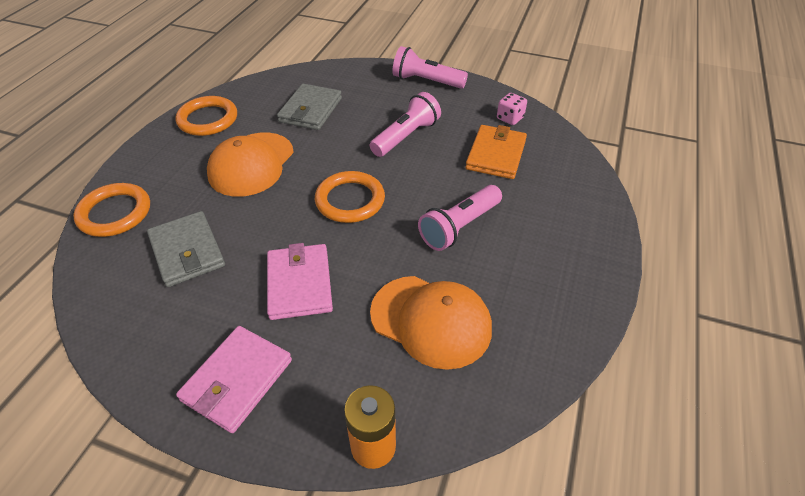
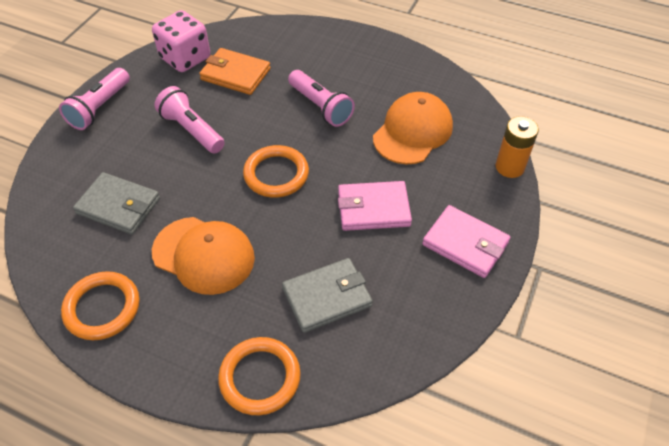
camera: 85 degrees left, 5 degrees up
pink dice [497,93,527,125] -> pink dice [152,10,210,72], size x1.95

